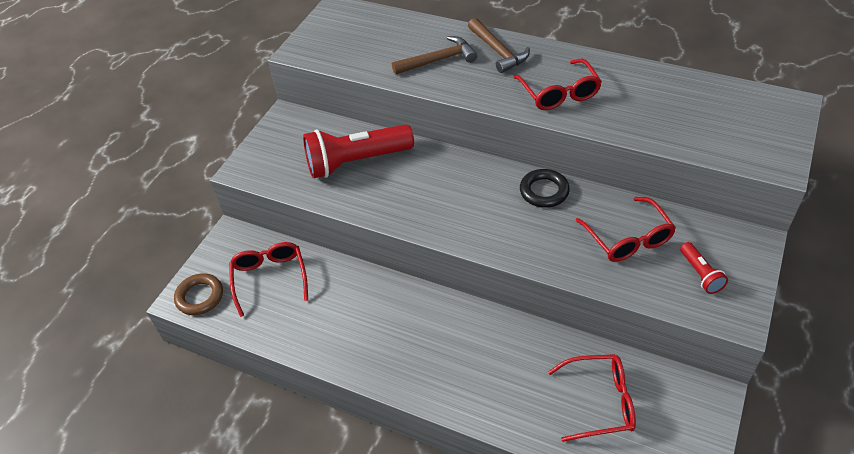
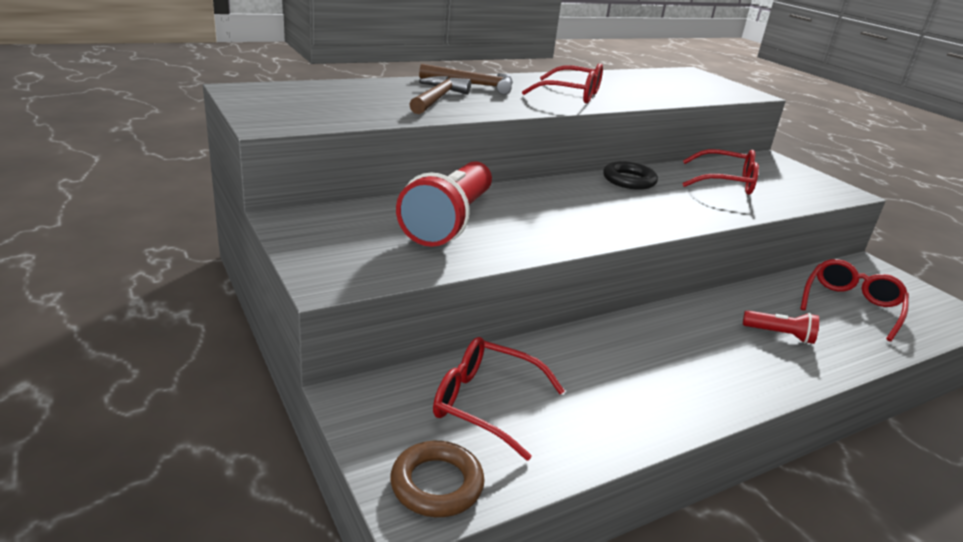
camera: 60 degrees left, 20 degrees down
red flashlight [680,242,728,294] -> red flashlight moved to [743,310,819,344]

